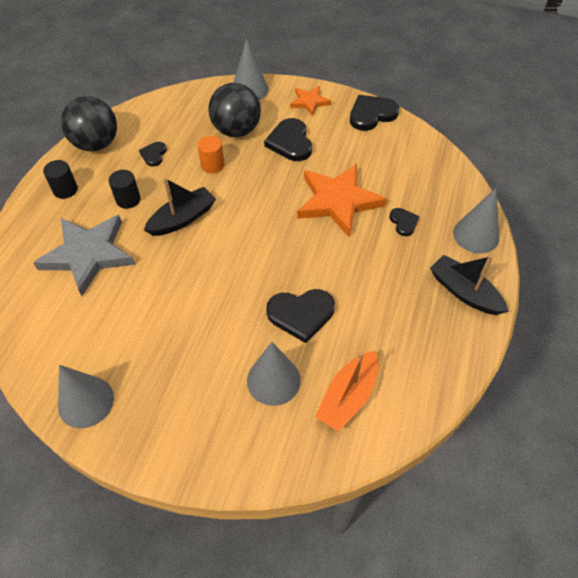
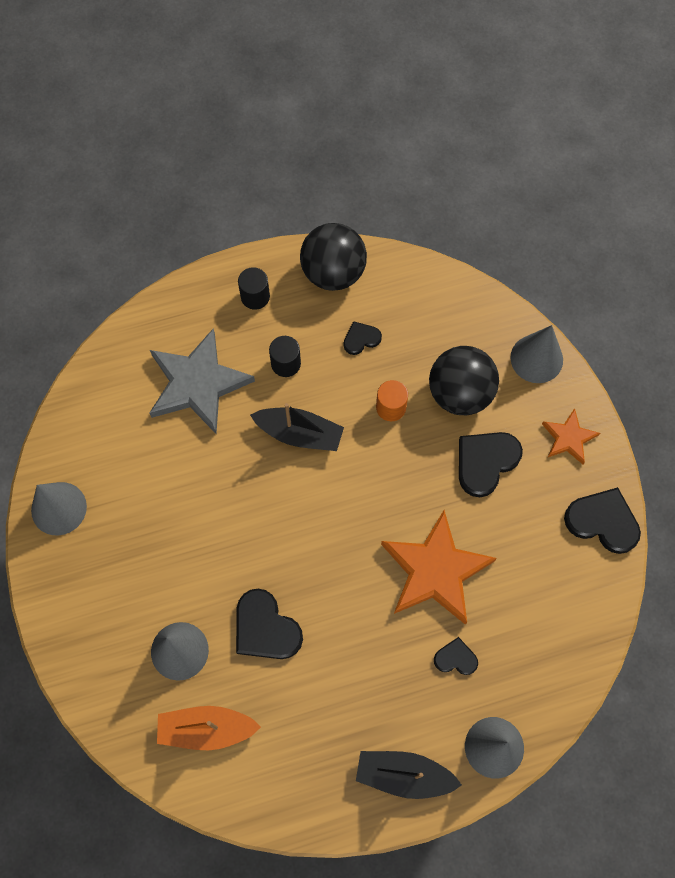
camera: 55 degrees right, 15 degrees up
black heart [389,208,420,236] -> black heart turned 120 degrees counterclockwise [434,637,478,675]
black boat [430,255,509,315] -> black boat turned 90 degrees counterclockwise [356,751,462,799]

